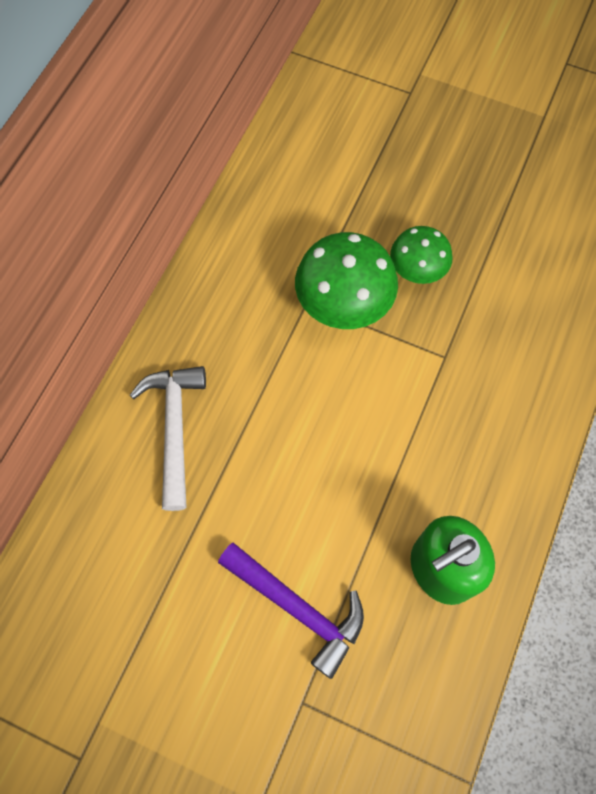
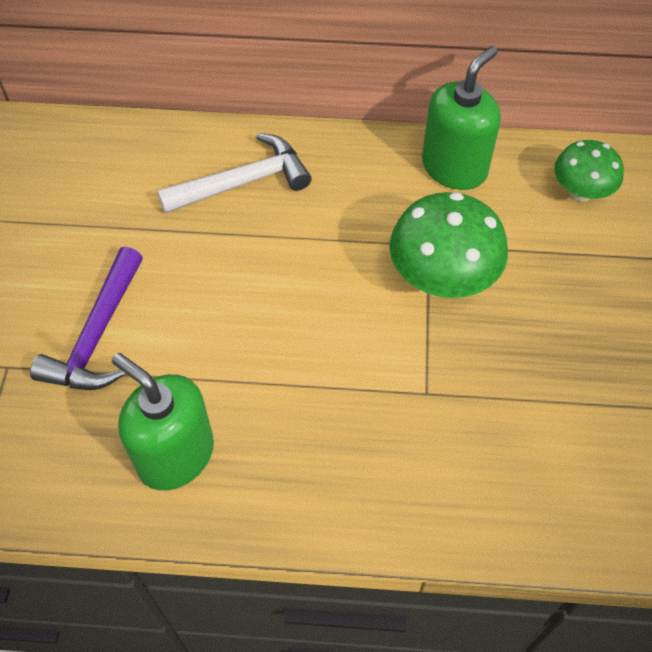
camera: 70 degrees right, 10 degrees down
green mushroom [390,226,453,284] -> green mushroom moved to [554,140,624,202]
none -> green soap dispenser [422,46,501,190]

